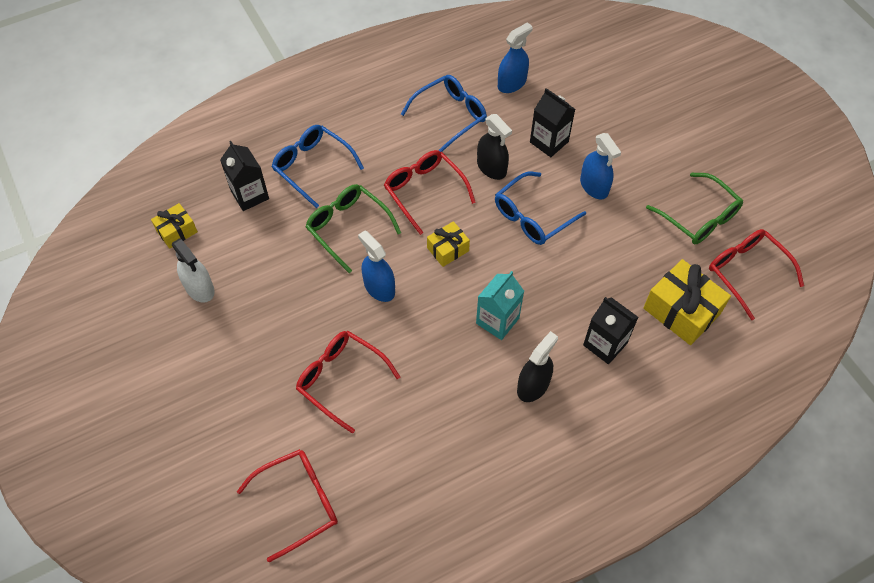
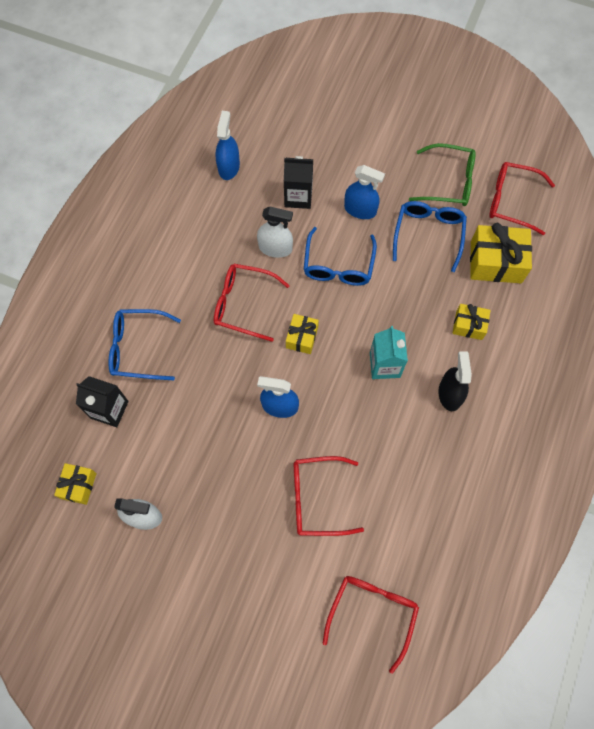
camera: 40 degrees left, 10 degrees up
green glasses [305,184,401,273] -> none
blue glasses [401,75,487,152] -> blue glasses moved to [393,201,467,272]
black spray bottle [477,114,512,180] -> white spray bottle [257,207,293,258]
black carton [583,297,638,364] -> yellow gift [453,304,491,340]

